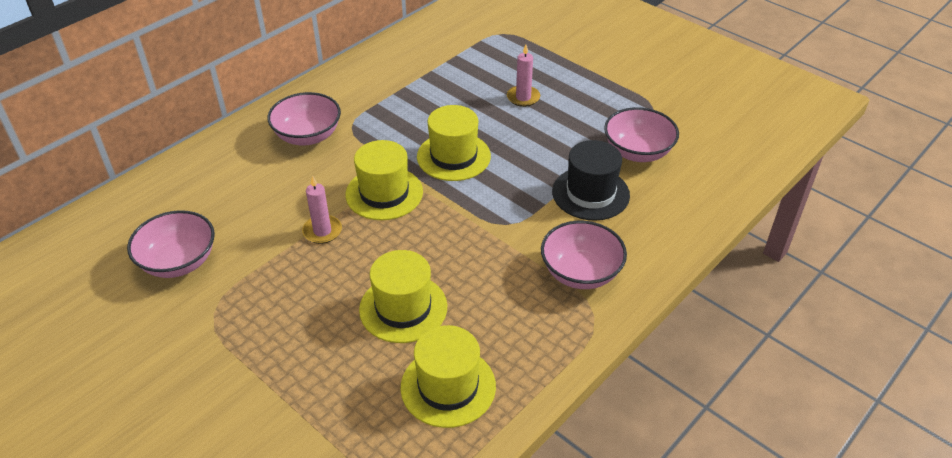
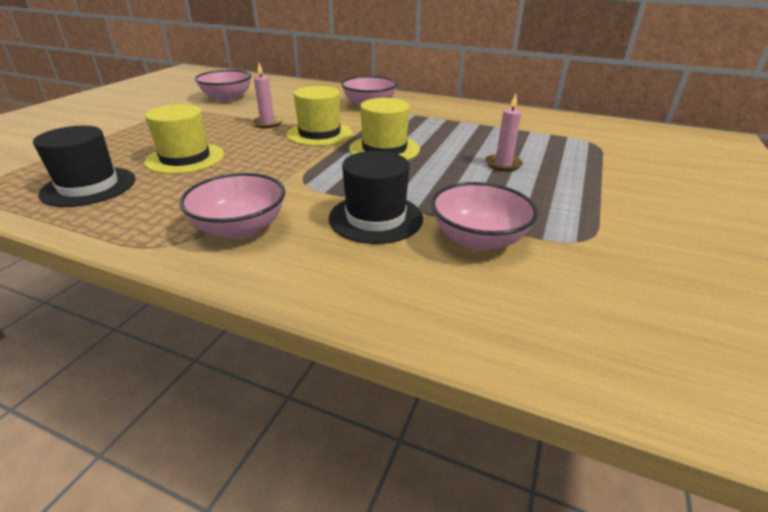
camera: 70 degrees right, 10 degrees down
yellow hat [400,325,496,428] -> black hat [33,126,135,207]

